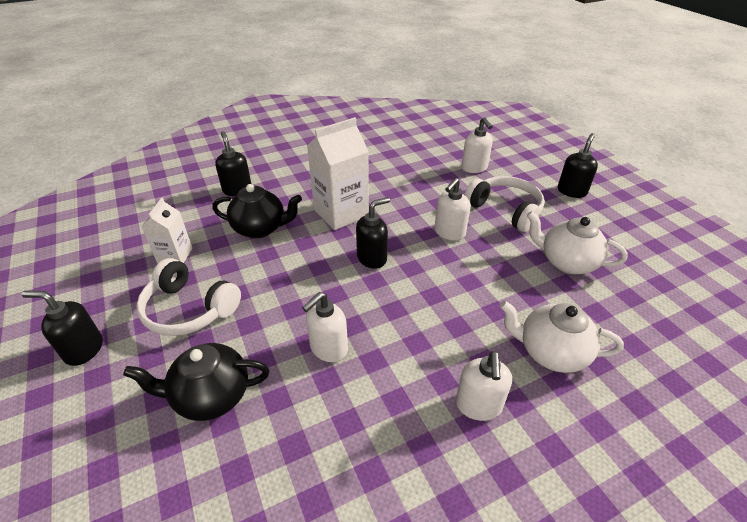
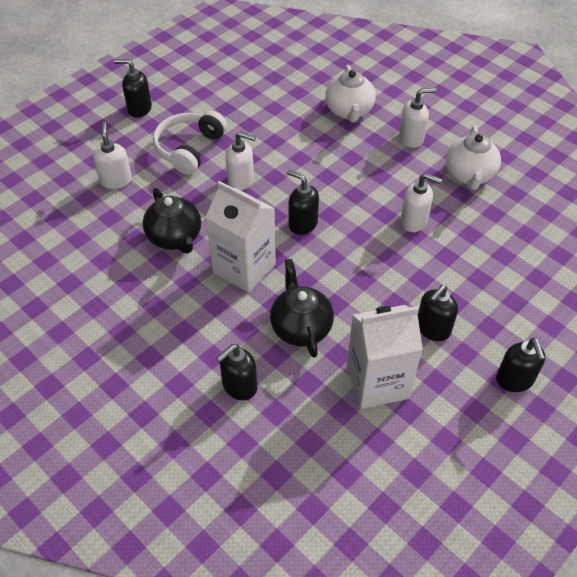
camera: 110 degrees left, 10 degrees up
black teapot [123,343,269,421] -> black teapot moved to [143,188,201,254]
white headphones [136,258,241,336] -> black soap dispenser [418,285,458,341]
white carton [141,198,193,263] -> white carton [347,305,423,409], size x1.72
white soap dispenser [461,117,493,173] -> white soap dispenser turned 60 degrees counterclockwise [93,122,132,189]
white teapot [527,211,628,274] -> white teapot moved to [446,126,501,190]

